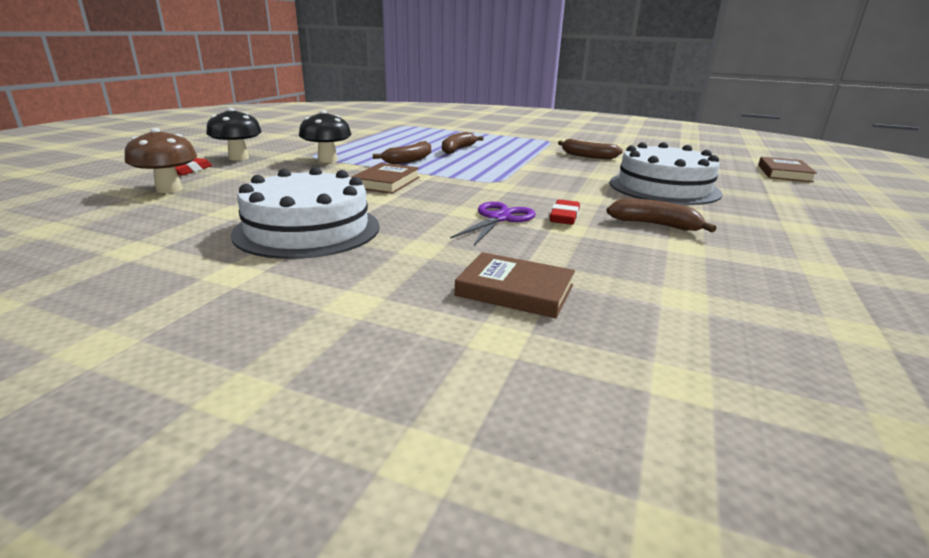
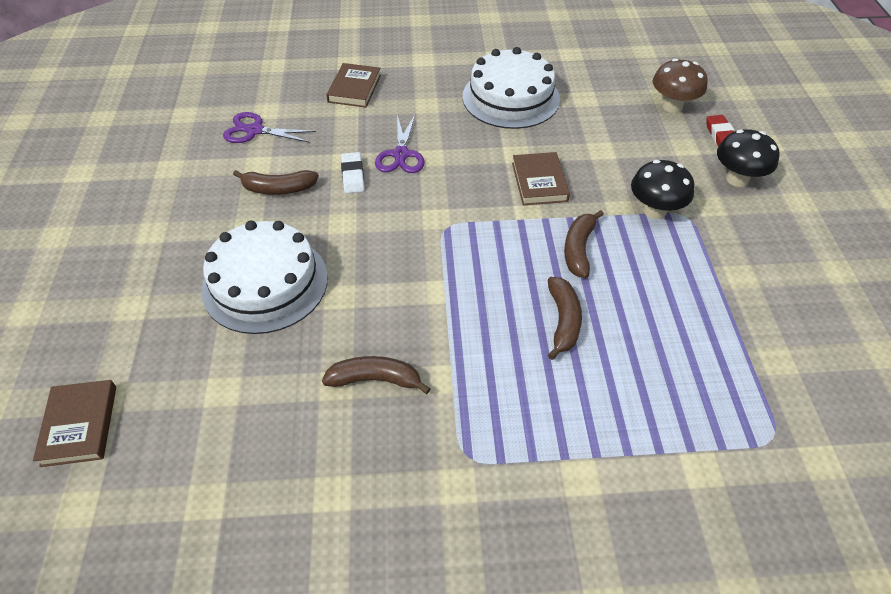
camera: 155 degrees right, 25 degrees up
brown book [455,252,575,318] -> brown book turned 75 degrees counterclockwise [326,63,381,108]
red eraser [550,199,580,225] -> white eraser [341,152,365,193]
none -> purple scissors [223,112,316,143]

